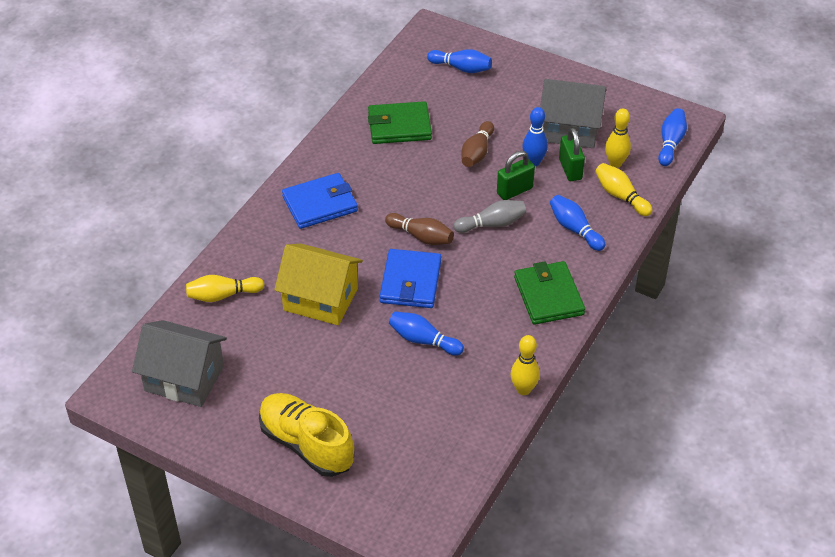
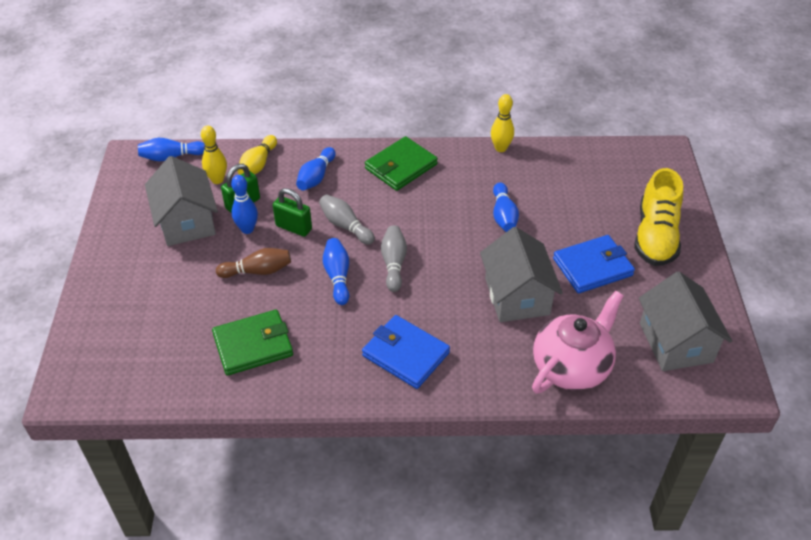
camera: 120 degrees left, 0 degrees up
yellow bowling pin [186,275,264,302] -> pink teapot [532,291,624,393]
yellow house [274,244,363,326] -> grey house [480,227,563,322]
green wallet [368,101,432,144] -> green wallet turned 75 degrees counterclockwise [212,309,293,376]
blue wallet [380,249,441,308] -> blue wallet moved to [553,235,635,294]
brown bowling pin [385,213,454,245] -> grey bowling pin [381,225,407,292]
blue bowling pin [427,49,492,73] -> blue bowling pin moved to [323,238,349,305]

